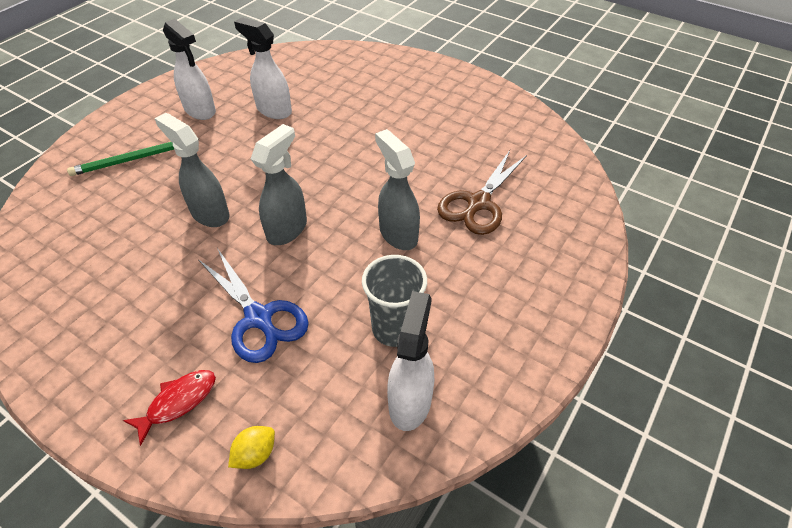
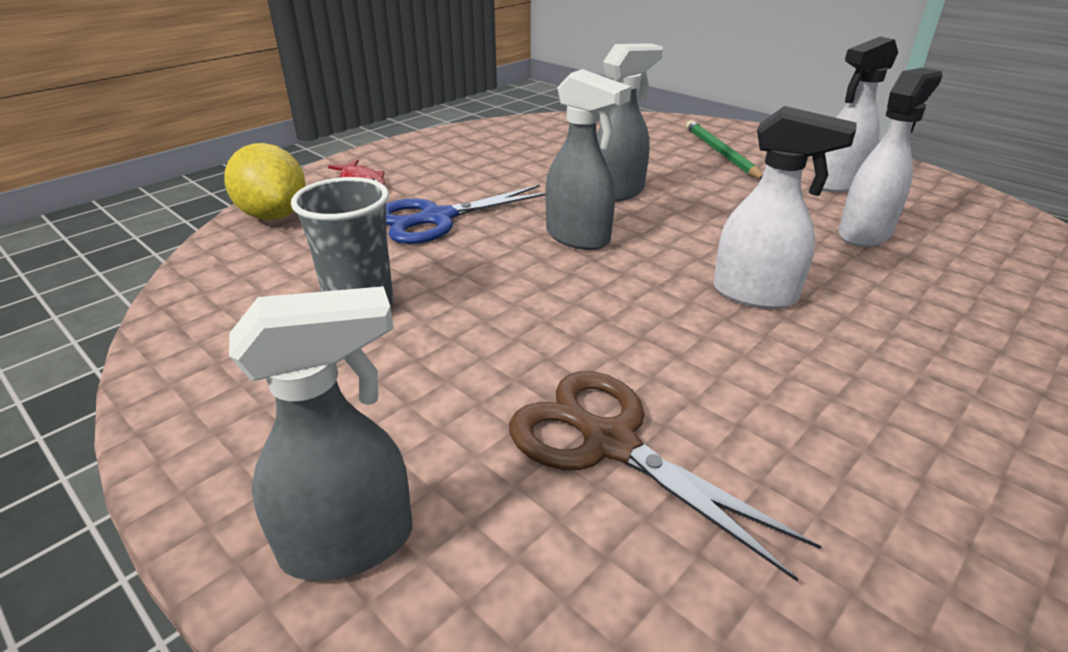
camera: 100 degrees right, 15 degrees down
yellow lemon [228,426,275,469] -> yellow lemon [224,143,306,220], size x1.96
grey spray bottle [375,129,420,250] -> grey spray bottle moved to [229,286,412,581]
white spray bottle [387,291,435,431] -> white spray bottle moved to [713,106,857,309]

